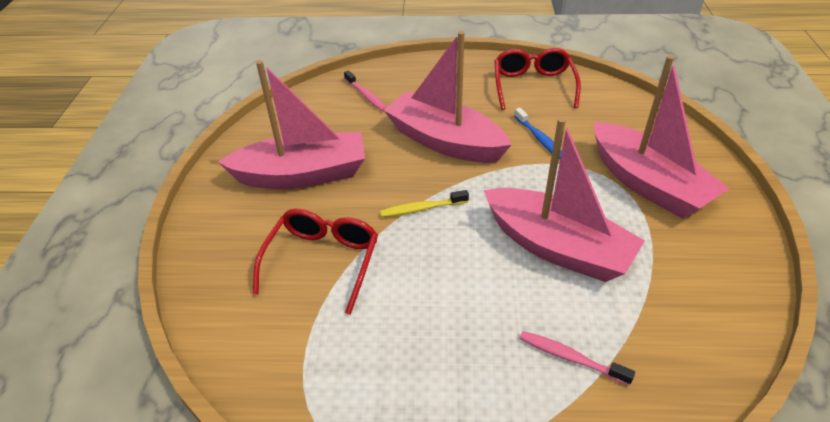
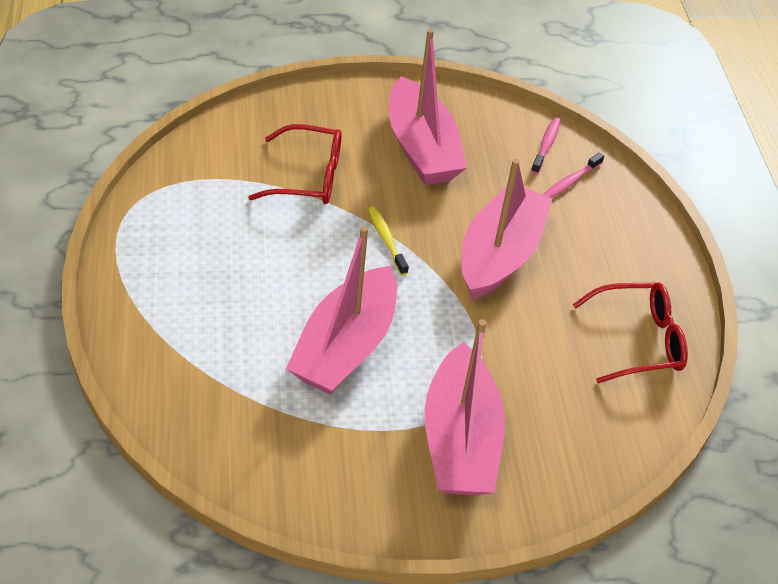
camera: 75 degrees right, 5 degrees up
blue toothbrush [514,108,562,159] -> none
pink toothbrush [520,331,635,386] -> pink toothbrush moved to [531,118,561,174]
pink boat [594,55,730,219] -> pink boat turned 45 degrees counterclockwise [424,319,505,496]

